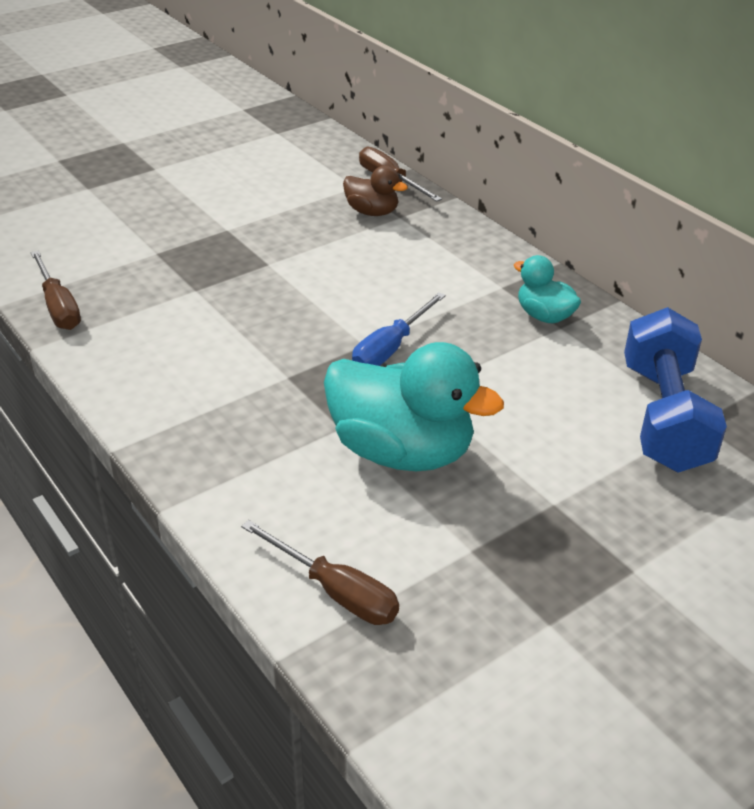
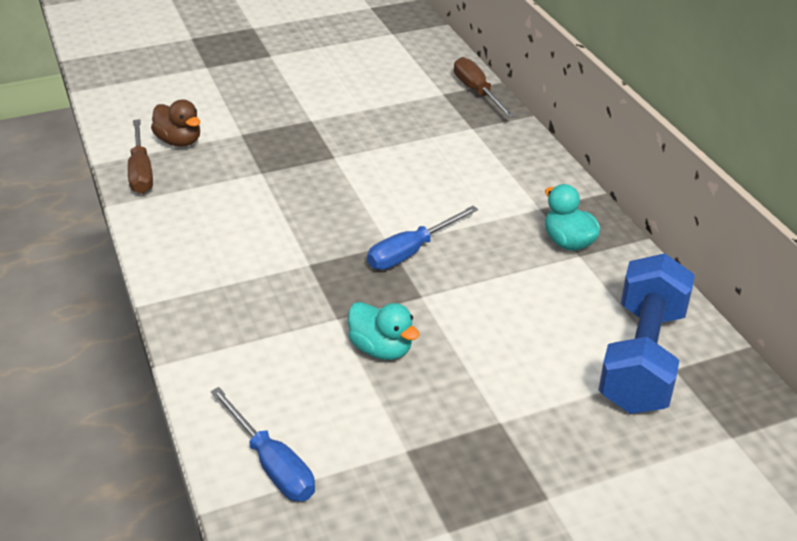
camera: 15 degrees right, 0 degrees up
brown screwdriver [241,520,399,625] -> blue screwdriver [211,387,315,501]
turquoise duck [324,342,504,471] -> turquoise duck [348,302,420,360], size x0.51
brown duck [343,166,408,216] -> brown duck moved to [151,100,200,147]

